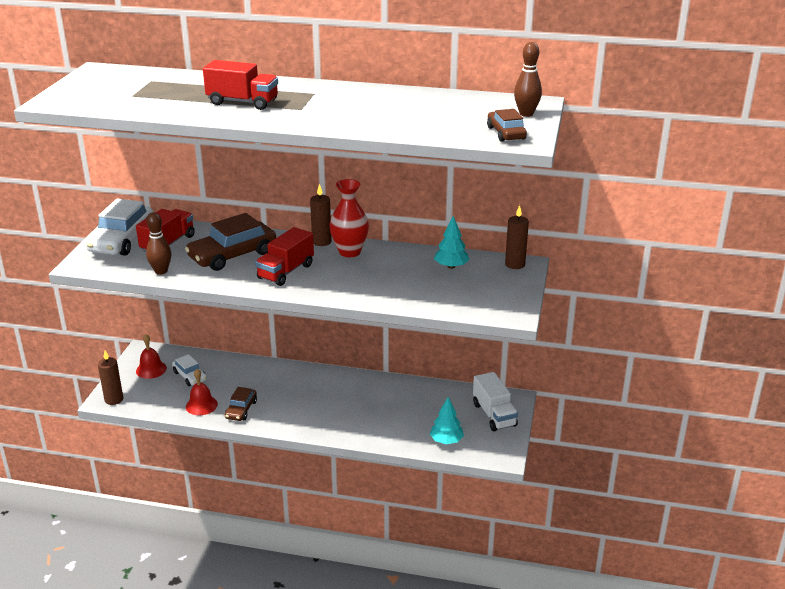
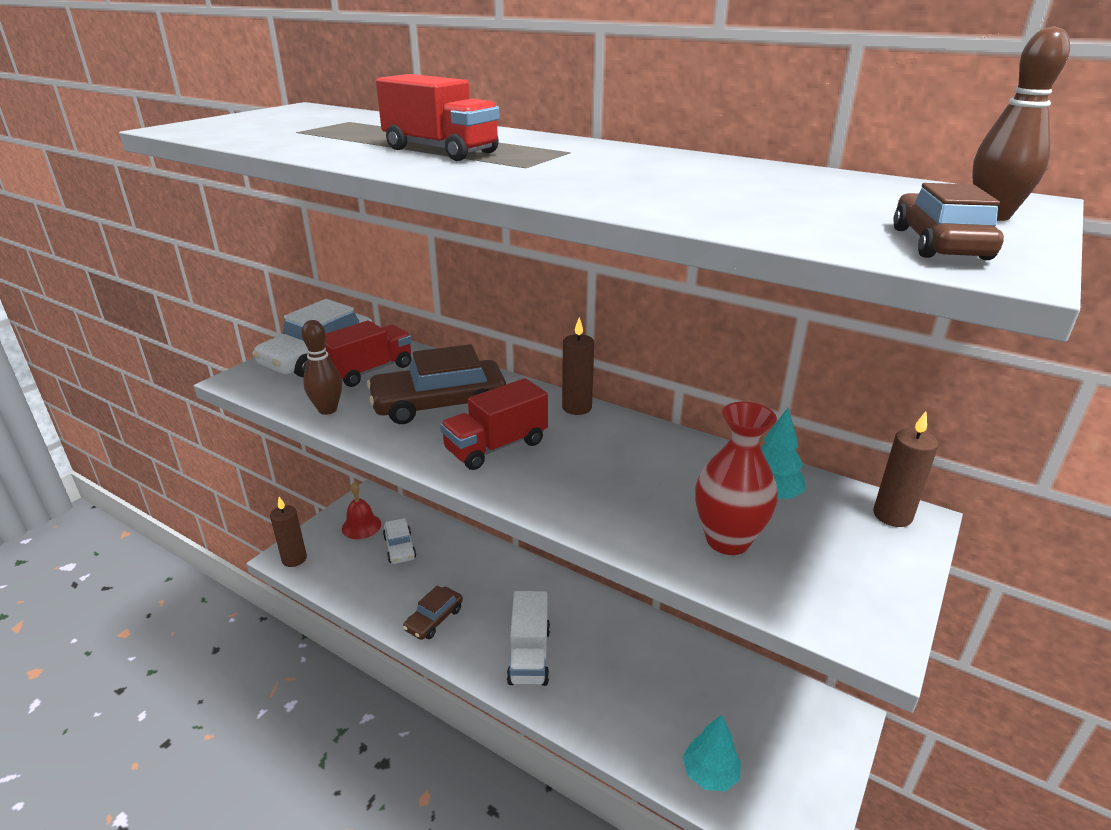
camera: 20 degrees right, 0 degrees up
red bell [186,369,218,415] -> none
red vase [329,179,369,257] -> red vase moved to [695,402,778,555]
white truck [473,372,518,431] -> white truck moved to [507,591,550,686]

